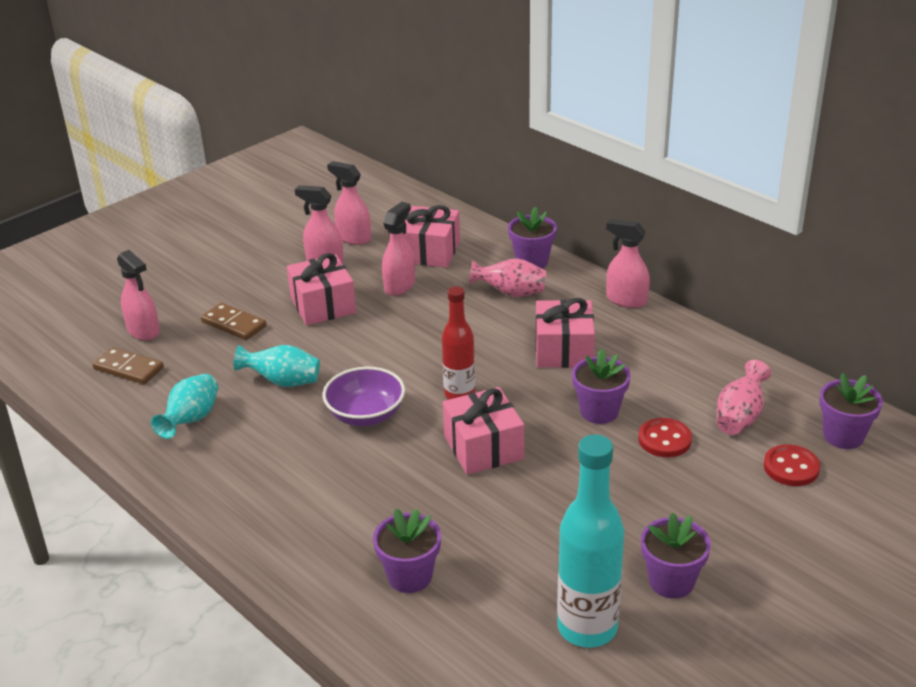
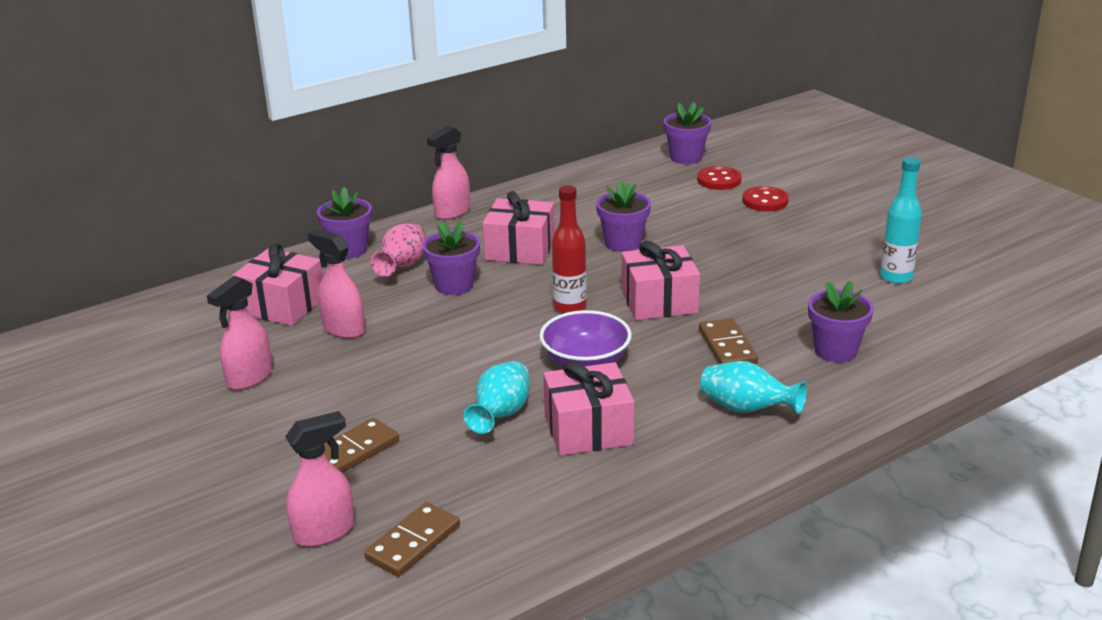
camera: 80 degrees left, 5 degrees down
turquoise vase [151,374,218,439] -> turquoise vase moved to [700,361,807,414]
pink gift [287,253,356,326] -> pink gift moved to [543,360,634,456]
pink spray bottle [327,161,371,245] -> none
turquoise bottle [557,434,624,648] -> turquoise bottle [880,157,922,284], size x0.65
red button [638,418,692,457] -> red button moved to [742,186,789,211]
purple flower pot [641,513,711,599] -> purple flower pot moved to [422,221,480,295]
pink vase [717,360,771,435] -> none
none -> brown domino [699,318,758,364]

